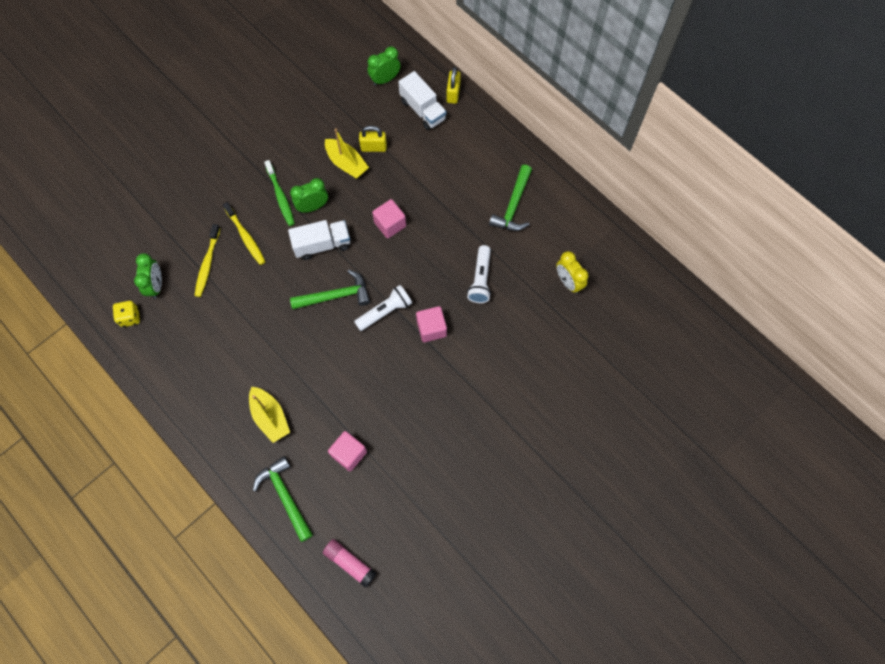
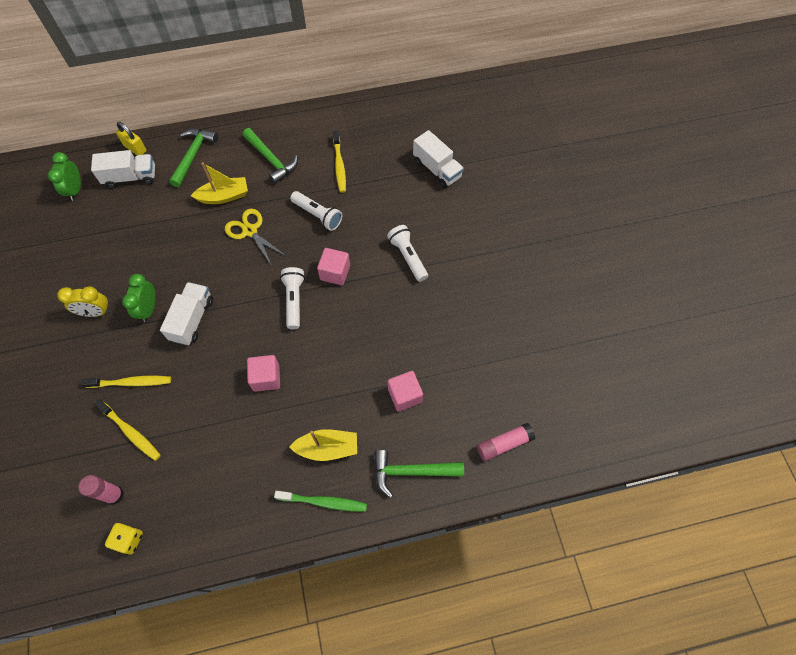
camera: 60 degrees left, 5 degrees down
green clock [134,253,162,299] -> pink glue stick [78,475,124,505]
green toothbrush [264,160,295,226] -> green toothbrush moved to [274,491,367,512]
green hammer [290,270,370,309] -> green hammer moved to [169,128,218,187]
yellow boat [325,129,369,179] -> yellow boat moved to [191,162,248,204]
yellow padlock [359,126,387,152] -> none
pink cube [372,199,406,238] -> pink cube moved to [247,355,280,392]
yellow clock [556,251,588,294] -> yellow clock moved to [57,286,111,317]
none -> yellow scissors [225,209,286,266]
none -> yellow toothbrush [333,131,346,193]
none -> white flashlight [387,225,428,282]
none -> white truck [413,130,464,188]

